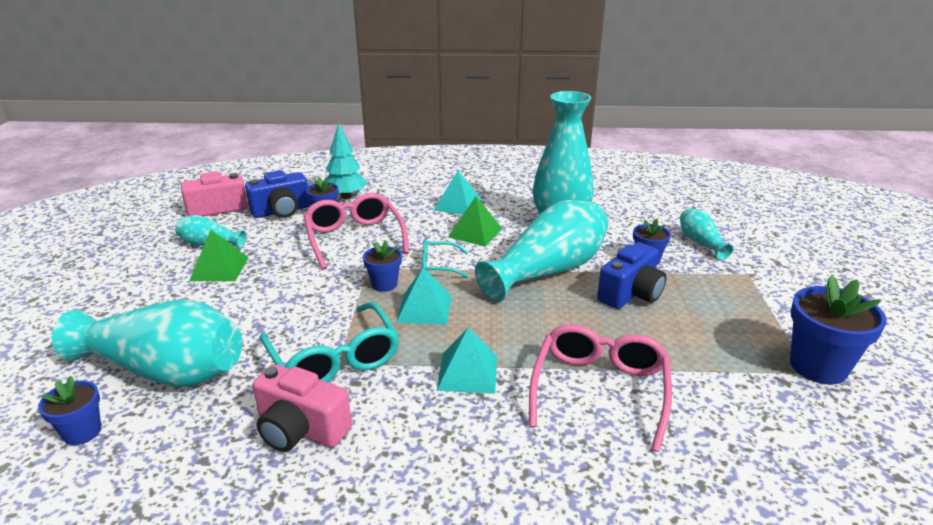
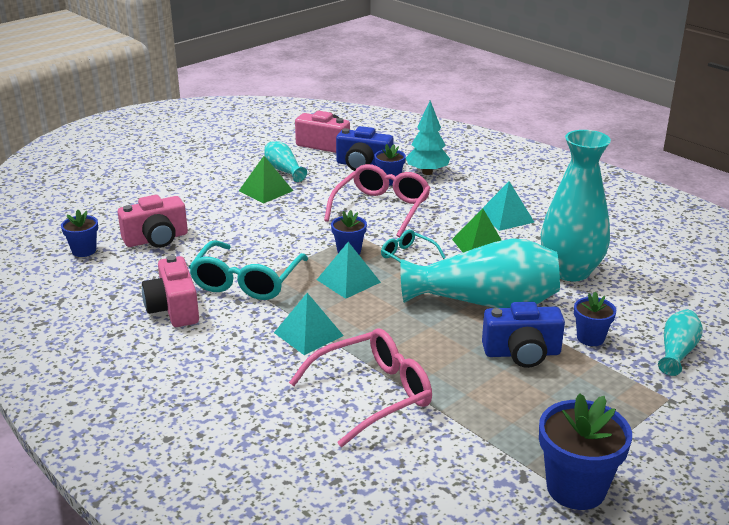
camera: 45 degrees right, 0 degrees up
turquoise vase [52,299,242,387] -> pink camera [118,195,188,248]

